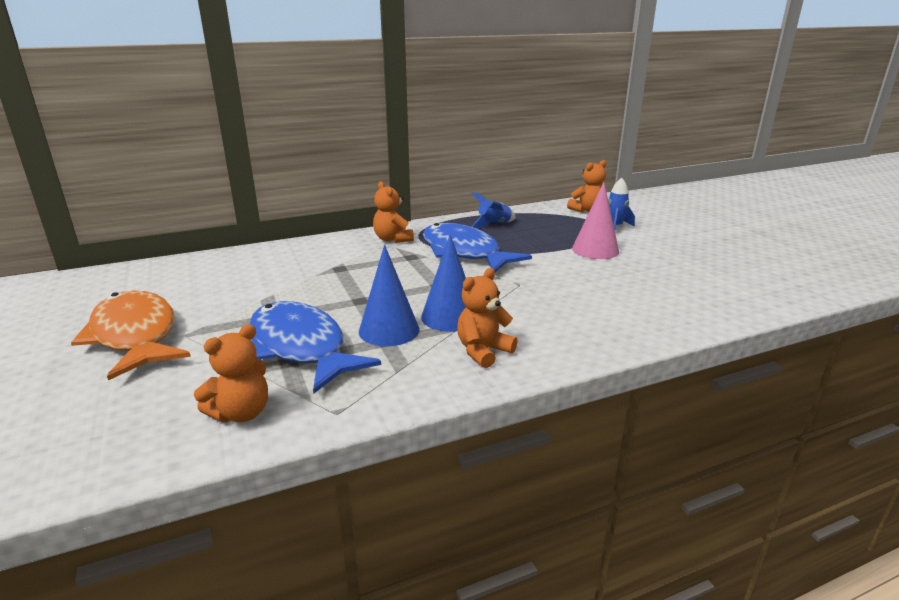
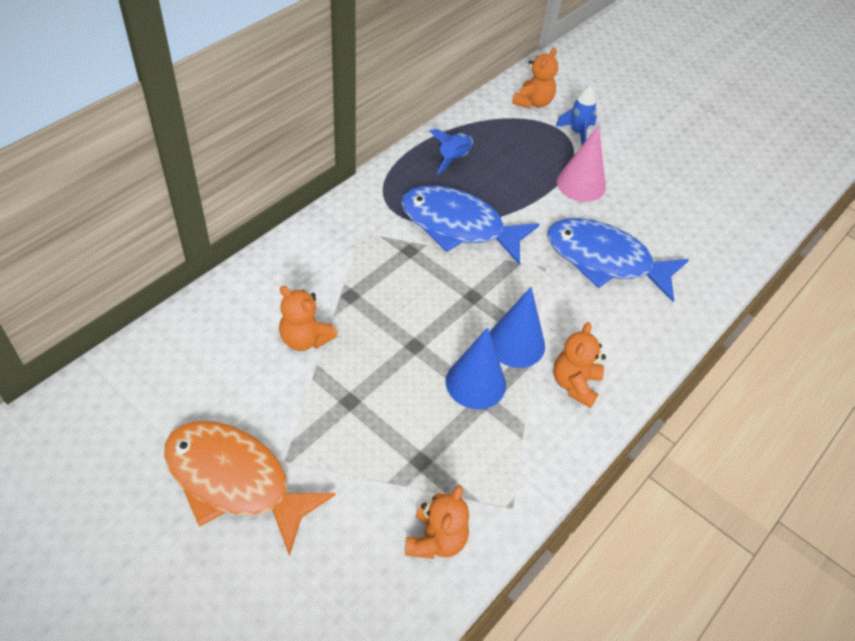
camera: 30 degrees left, 25 degrees up
blue fish [250,301,381,393] -> blue fish moved to [547,218,689,302]
orange teddy bear [373,181,414,243] -> orange teddy bear moved to [279,286,337,351]

